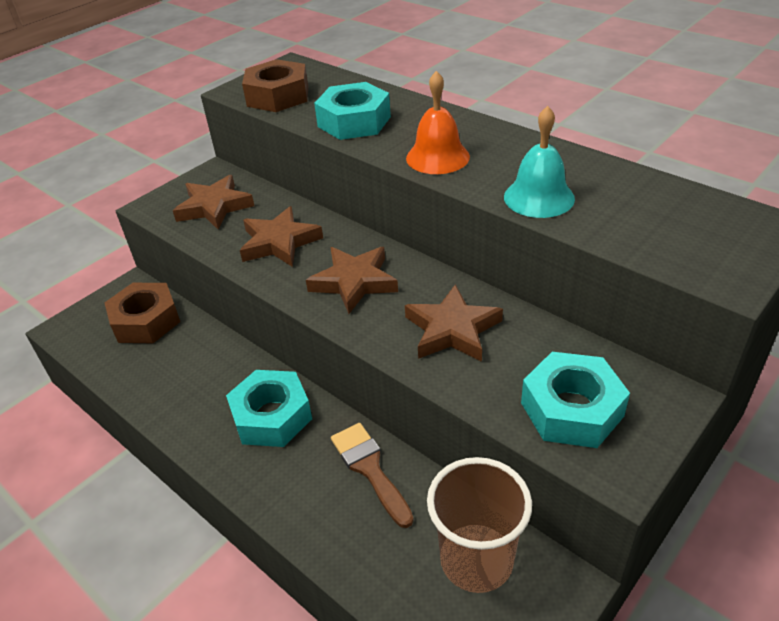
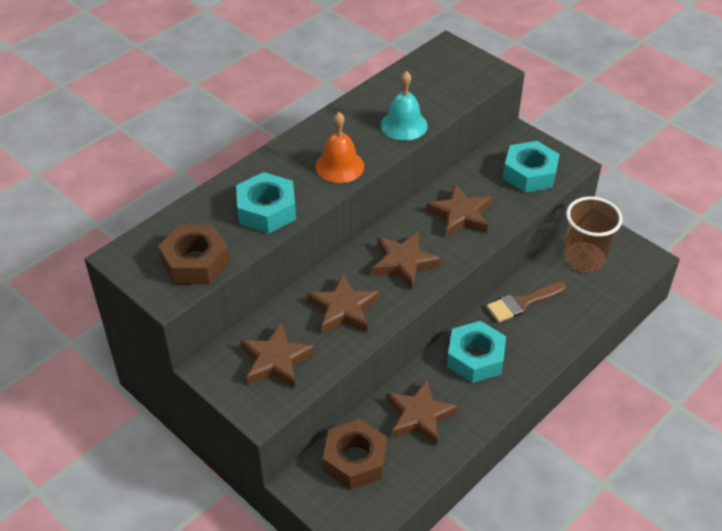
camera: 90 degrees left, 5 degrees up
none -> brown star [387,380,458,446]

